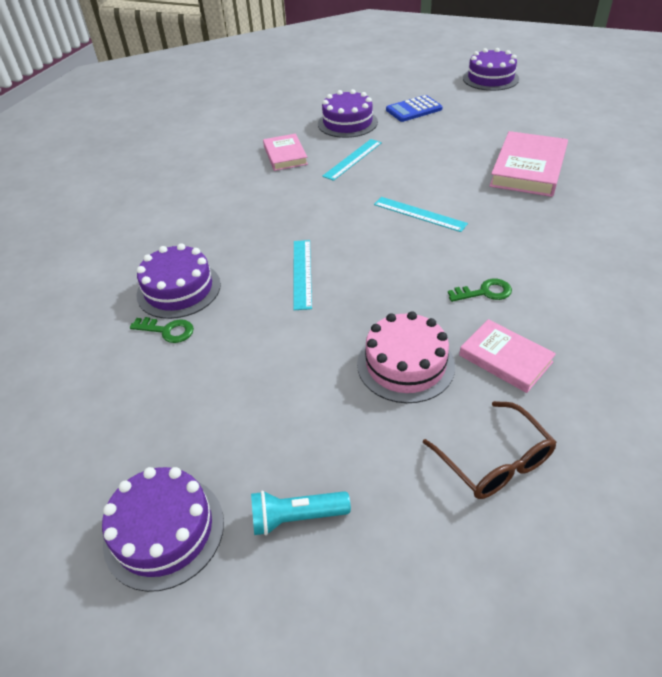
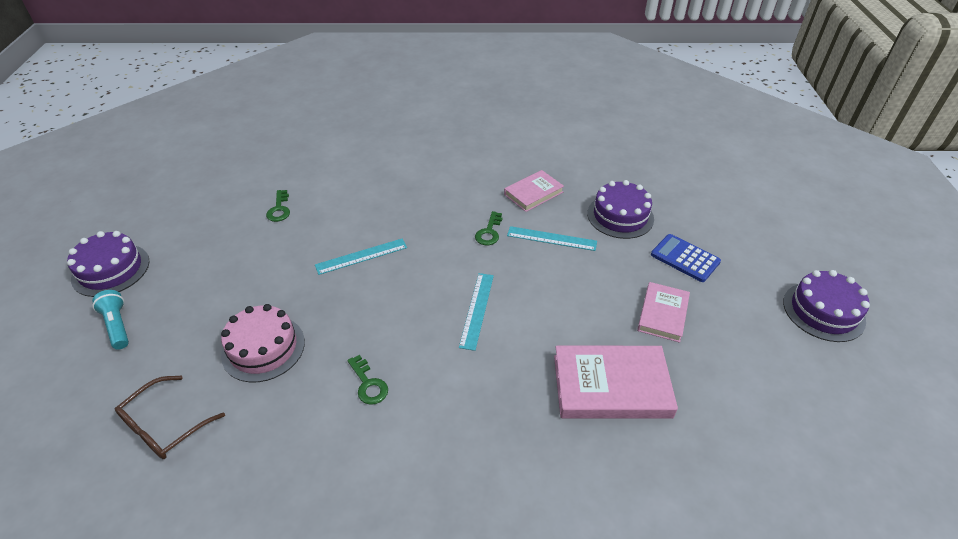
camera: 65 degrees right, 0 degrees up
purple cake [136,243,221,319] -> none
pink book [459,319,556,393] -> pink book moved to [637,282,690,343]
none -> green key [475,211,503,245]

